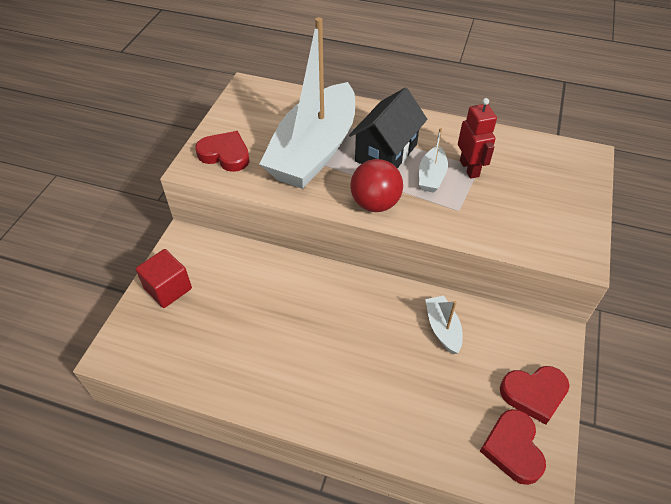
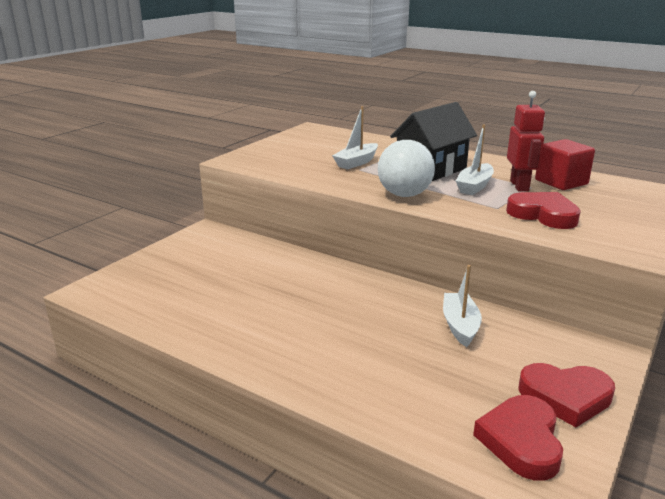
camera: 15 degrees right, 25 degrees down
red cube [135,249,192,308] -> red cube moved to [535,139,595,190]
red heart [195,131,250,172] -> red heart moved to [506,192,581,229]
white boat [259,17,355,189] -> white boat [332,106,378,169], size x0.40
red ball [350,159,403,212] -> white ball [378,140,435,197]

